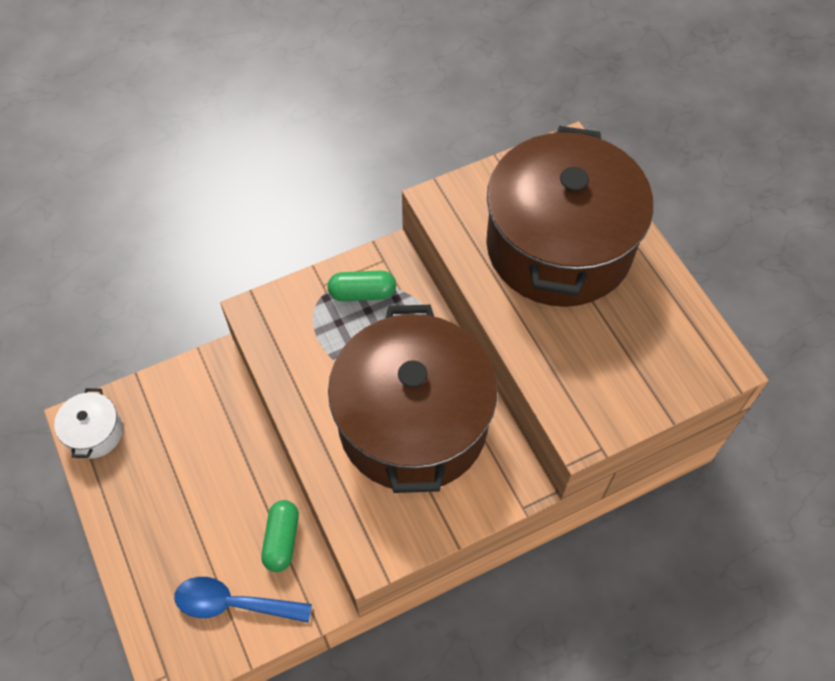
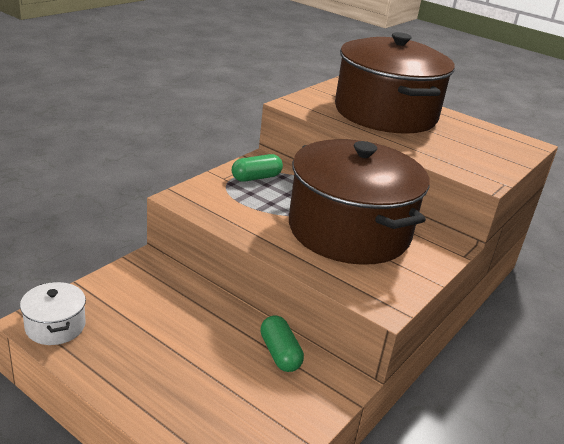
camera: 30 degrees left, 30 degrees down
blue spoon [174,577,312,623] -> none

